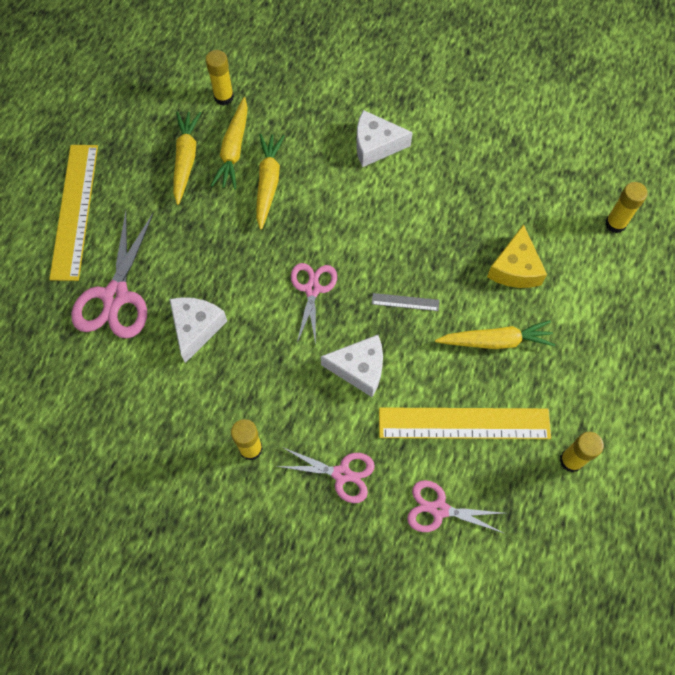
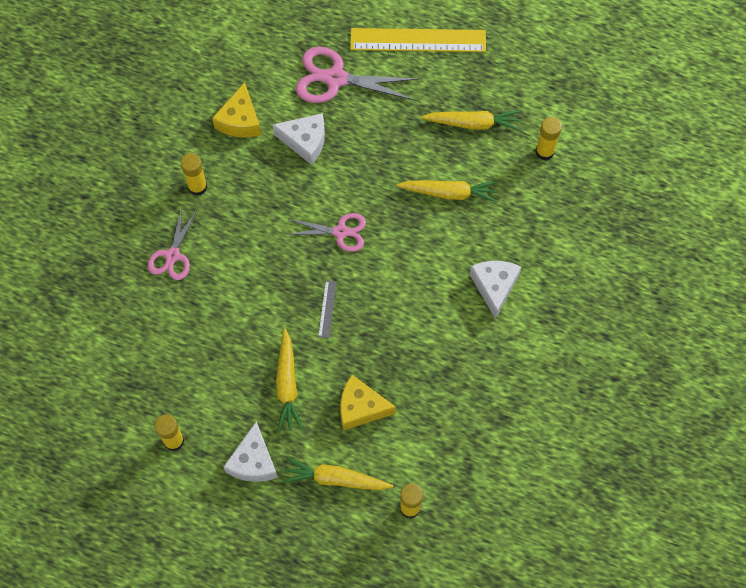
camera: 90 degrees right, 0 degrees up
yellow carrot [211,97,248,189] -> yellow carrot moved to [282,457,393,490]
white cheese [321,335,383,397] -> white cheese moved to [223,421,278,482]
yellow ruler [379,407,551,439] -> none
pink scissors [407,480,504,533] -> none
none -> yellow cheese [212,82,261,137]

